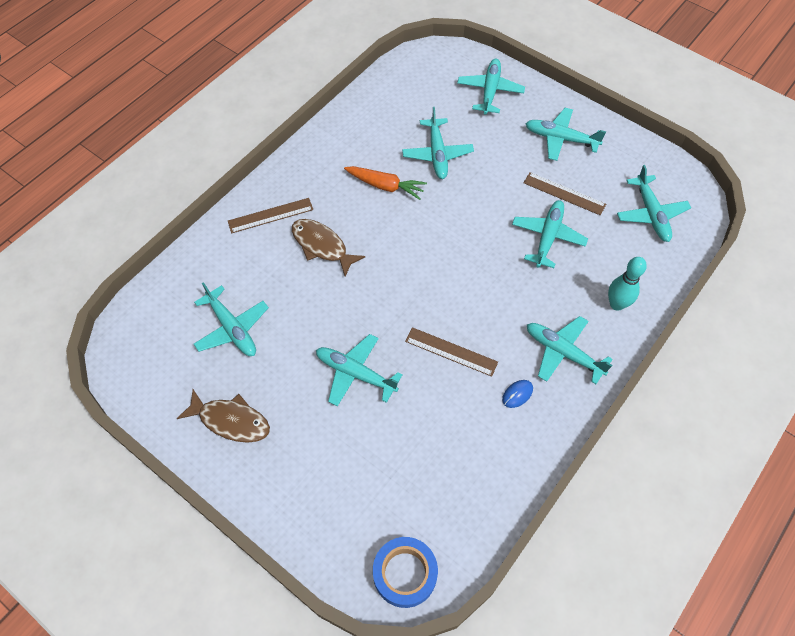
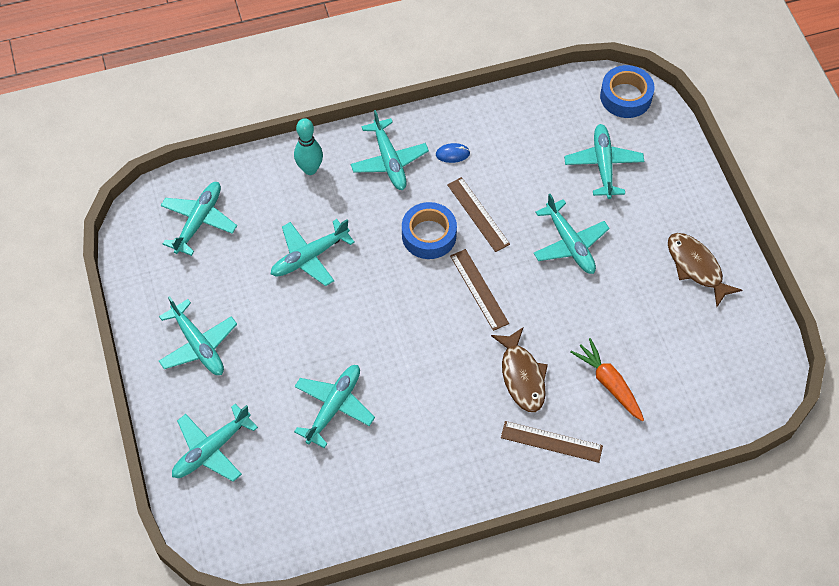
camera: 145 degrees left, 0 degrees up
turquoise plane [194,282,269,356] -> turquoise plane moved to [564,124,644,199]
orange carrot [344,166,427,200] -> orange carrot moved to [570,338,644,421]
brown ruler [524,172,606,215] -> brown ruler moved to [450,249,509,331]
none -> blue tape [402,202,457,259]

